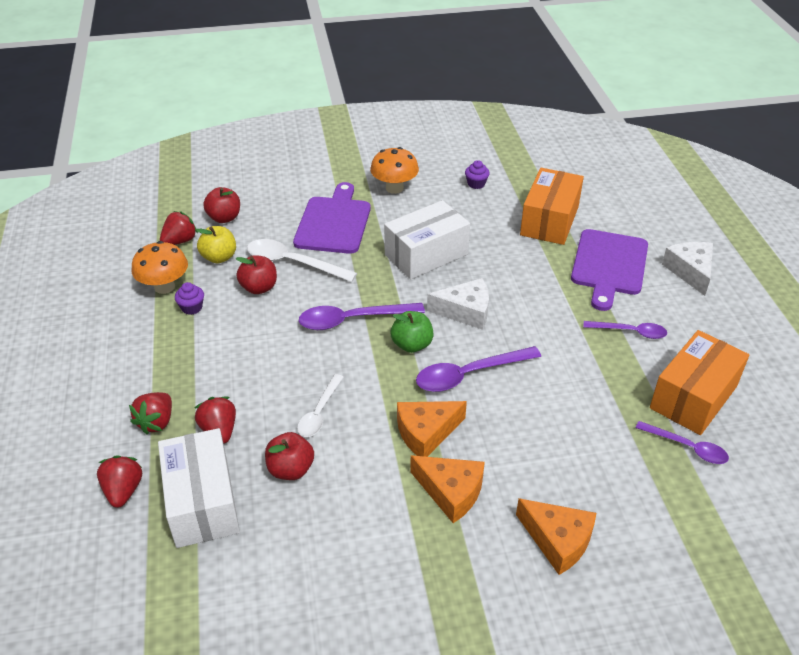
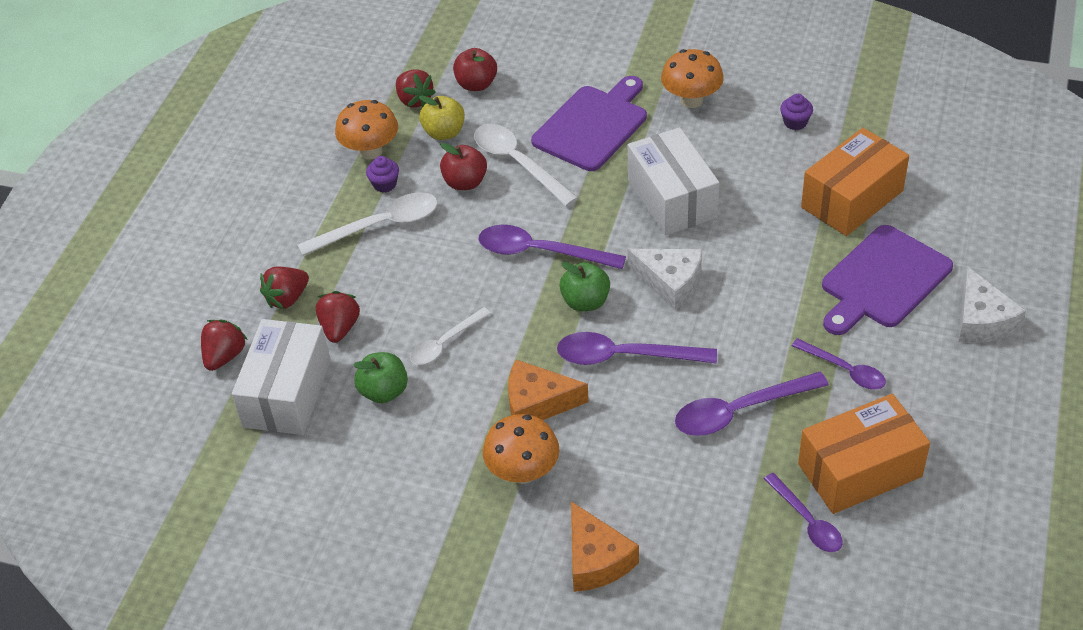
camera: 30 degrees right, 5 degrees up
red strawberry [160,211,198,245] -> red strawberry turned 75 degrees clockwise [396,69,436,108]
red apple [265,432,314,480] -> green apple [353,352,408,403]
white box [384,200,470,280] -> white box turned 75 degrees clockwise [628,127,719,236]
orange cheese [410,455,485,523] -> orange mushroom [483,414,559,484]
white cheese [662,242,713,296] -> white cheese turned 150 degrees clockwise [958,267,1026,343]
none -> white spoon [298,192,438,256]
none -> purple spoon [675,372,829,436]

